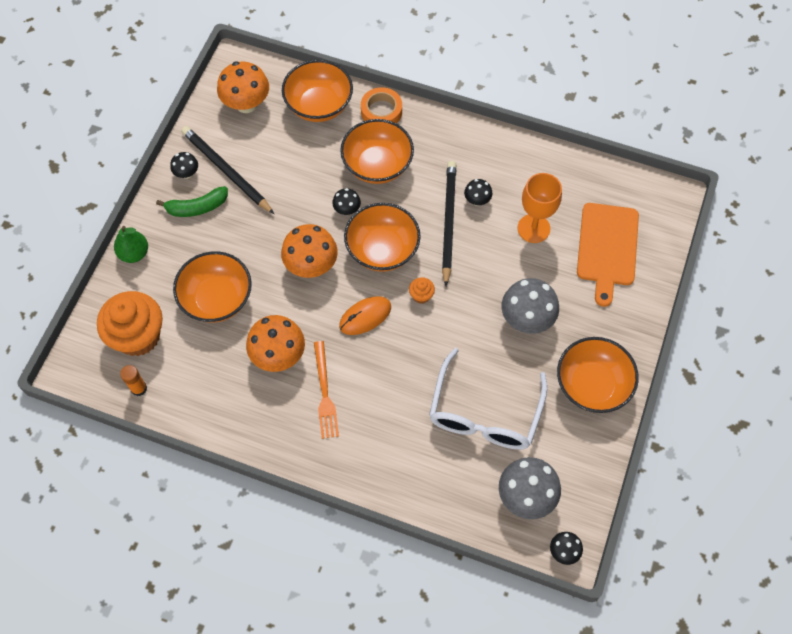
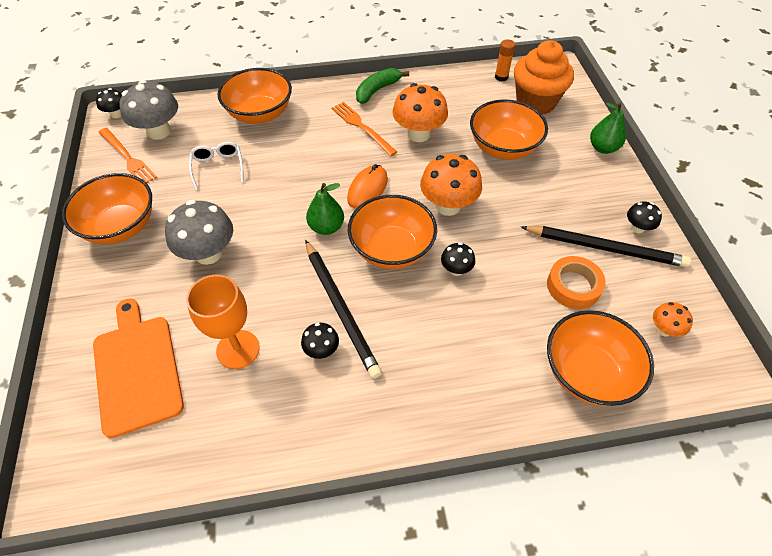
camera: 150 degrees right, 10 degrees down
green banana [156,186,228,217] -> green banana moved to [356,68,409,104]
orange mushroom [217,61,269,113] -> orange mushroom [653,302,693,337], size x0.52
orange bowl [340,119,414,184] -> orange bowl moved to [217,68,292,124]
orange tape [361,87,402,123] -> orange tape moved to [547,256,606,309]
orange cupcake [409,277,435,304] -> green pear [306,183,344,235]
white glasses [429,348,547,450] -> white glasses [189,142,244,190], size x0.50
none -> orange fork [98,128,157,183]

